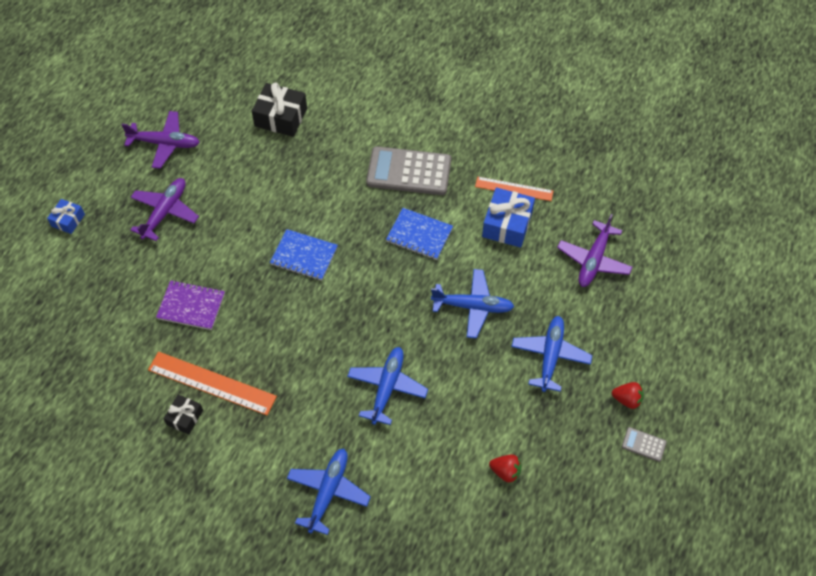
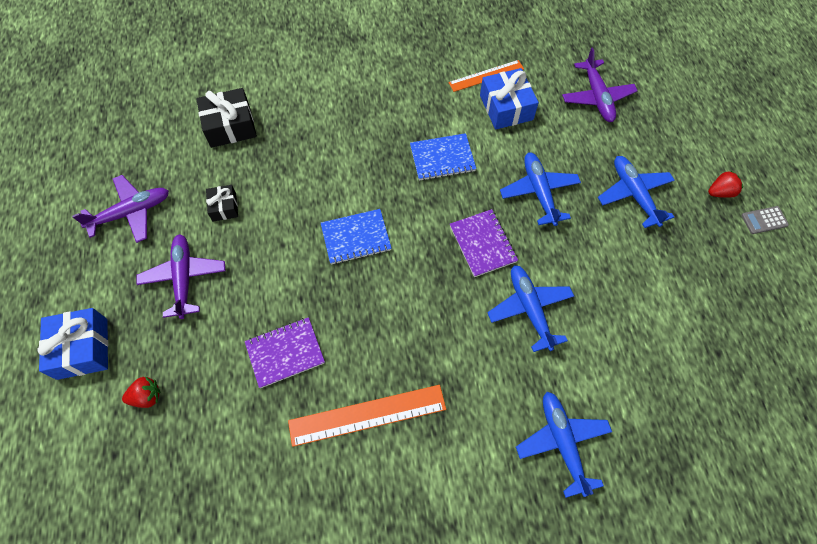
camera: 35 degrees left, 5 degrees up
blue gift [47,199,85,234] -> blue gift [38,308,108,380], size x1.73
black gift [163,394,203,434] -> black gift moved to [206,185,238,221]
grey calculator [366,146,451,195] -> none
blue plane [431,269,515,338] -> blue plane turned 75 degrees counterclockwise [500,152,581,226]
red strawberry [489,455,521,482] -> red strawberry moved to [122,377,160,408]
none -> purple notebook [450,209,518,277]

